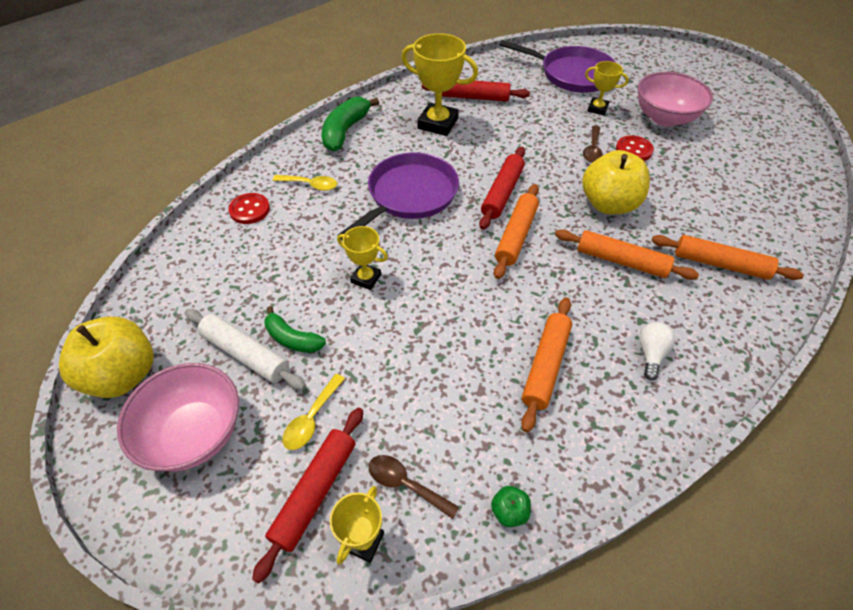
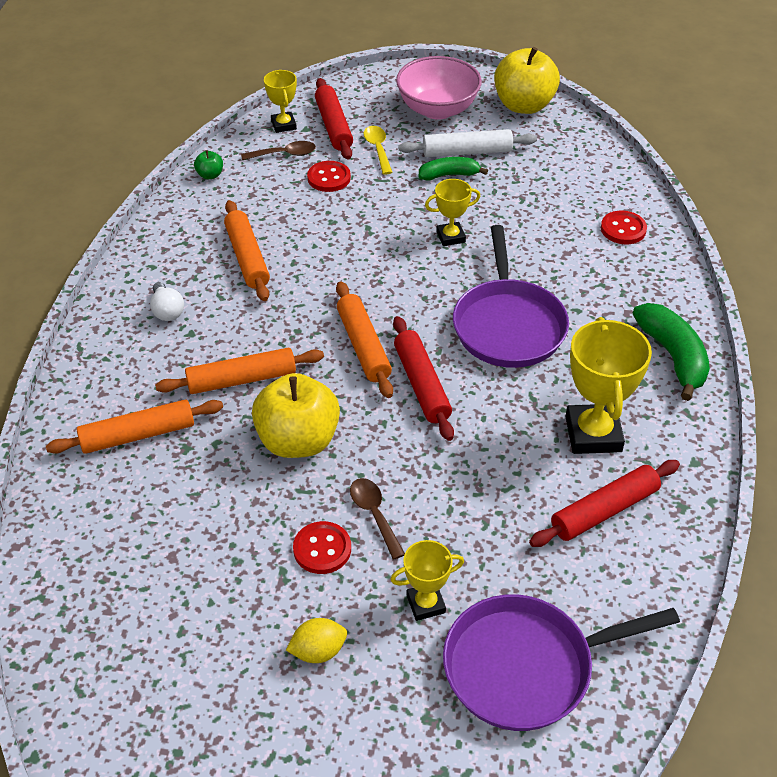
camera: 140 degrees right, 5 degrees down
yellow spoon [273,175,337,191] -> none
yellow trophy [401,33,478,136] -> yellow trophy turned 75 degrees counterclockwise [565,317,652,454]
pink bowl [638,72,713,127] -> yellow lemon [286,618,347,663]
none -> red button [307,161,351,192]

